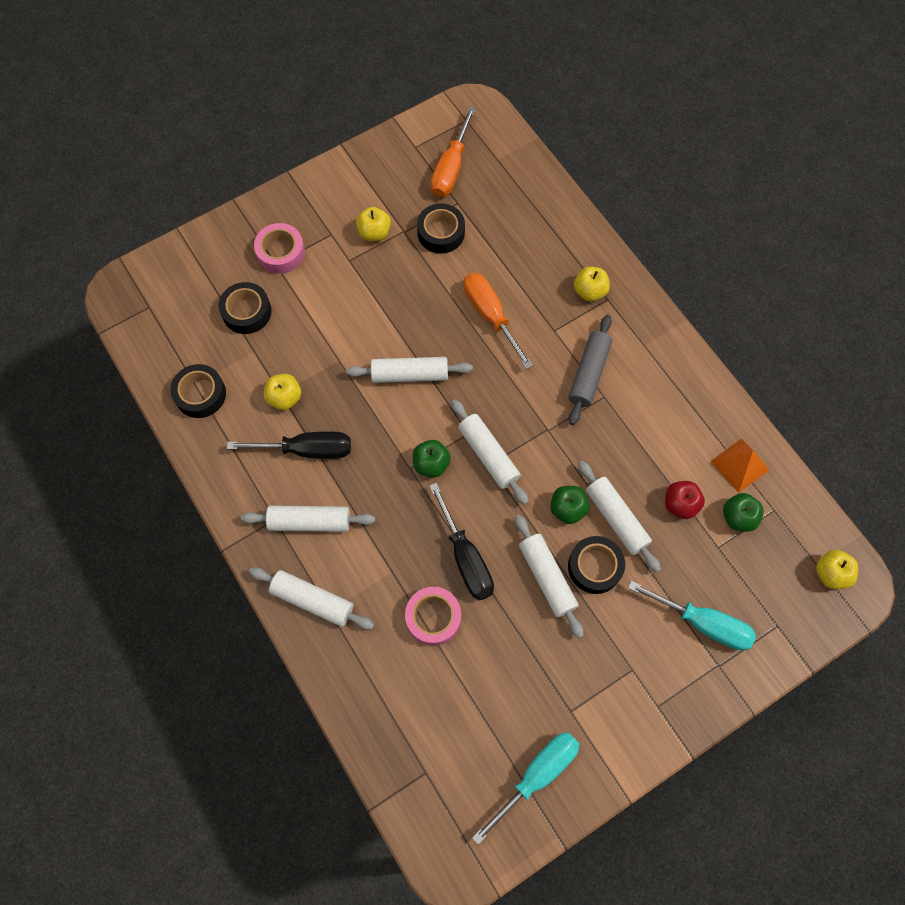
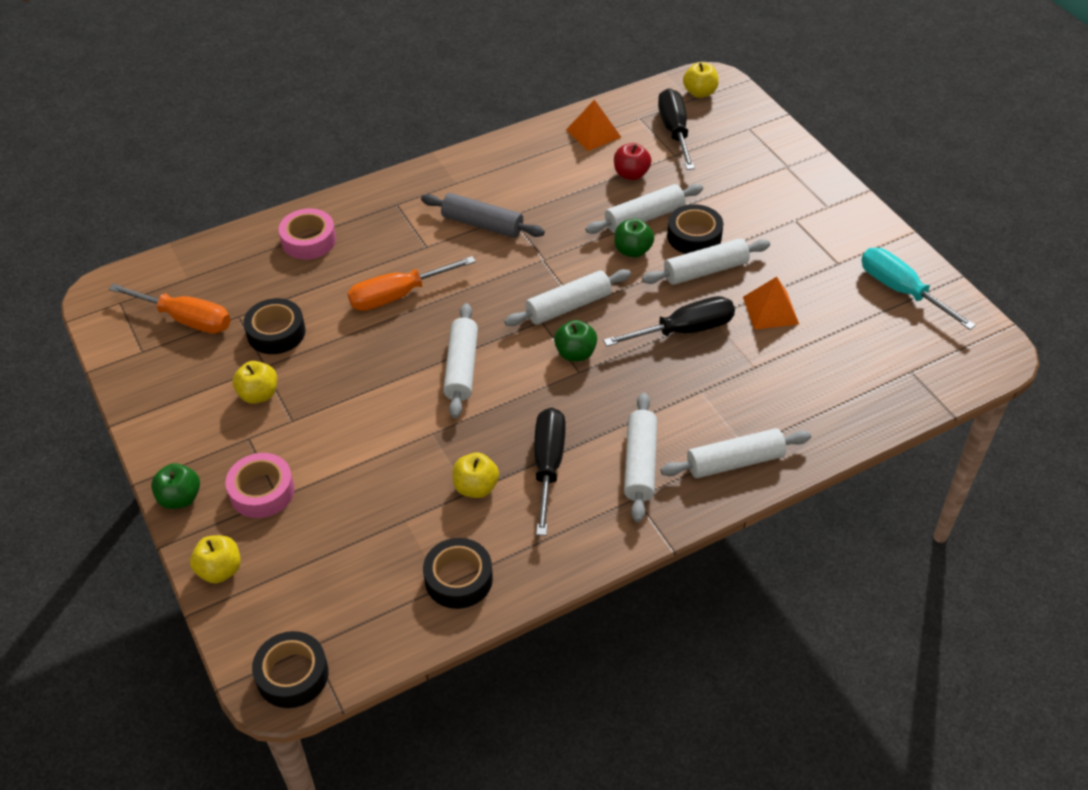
camera: 85 degrees left, 20 degrees down
black tape [219,282,272,334] -> black tape moved to [252,631,329,708]
white rolling pin [249,567,374,630] -> white rolling pin turned 45 degrees clockwise [660,428,811,478]
pink tape [405,587,461,646] -> pink tape moved to [279,208,336,259]
yellow apple [574,266,610,302] -> yellow apple moved to [190,535,241,583]
turquoise screwdriver [628,581,756,650] -> none
green apple [723,493,764,532] -> green apple moved to [151,463,200,509]
none -> black screwdriver [658,88,695,170]
none -> orange pyramid [743,277,799,330]

